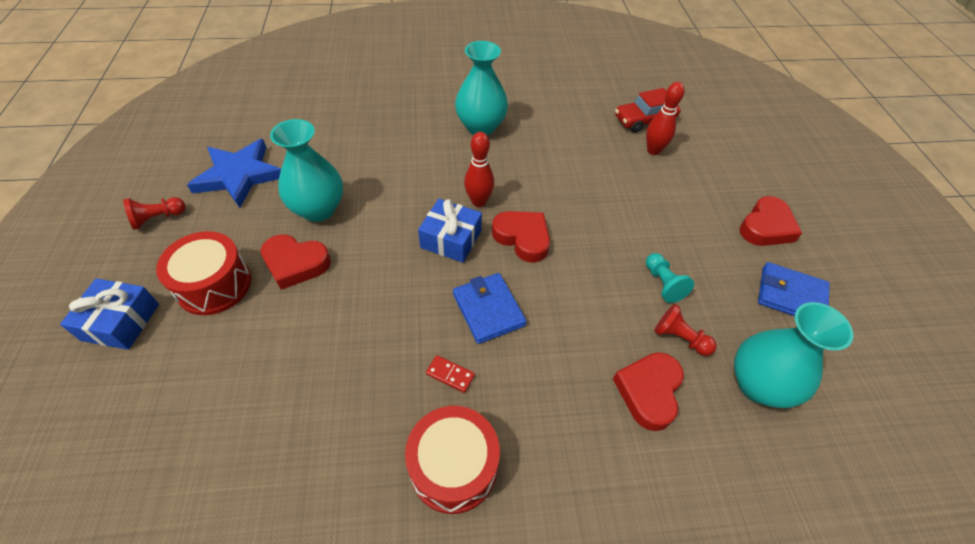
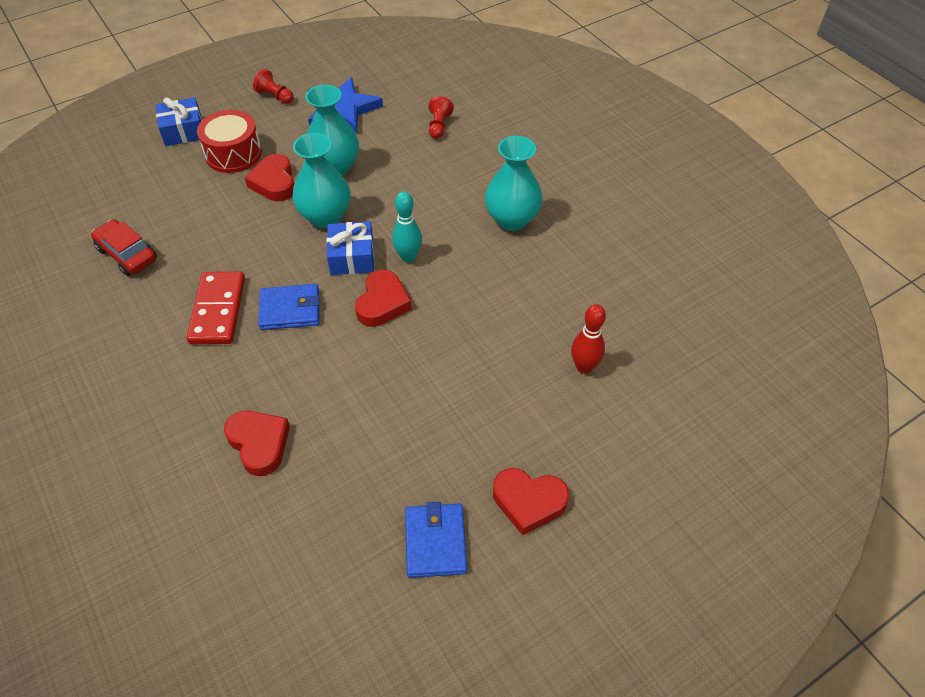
camera: 65 degrees right, 0 degrees up
red drum [405,406,500,514] -> none
red domino [426,355,475,393] -> red domino [187,272,245,344], size x2.33
blue wallet [453,273,527,344] -> blue wallet turned 45 degrees clockwise [258,284,320,330]
red bowling pin [464,132,494,207] -> turquoise bowling pin [392,192,422,263]
red heart [613,352,684,431] -> red heart turned 60 degrees clockwise [224,411,290,476]
red car [615,88,681,133] -> red car moved to [91,219,157,276]
turquoise pawn [646,253,694,303] -> none
red pawn [654,304,716,356] -> red pawn moved to [428,96,454,139]
turquoise vase [734,302,853,408] -> turquoise vase moved to [293,133,350,228]

